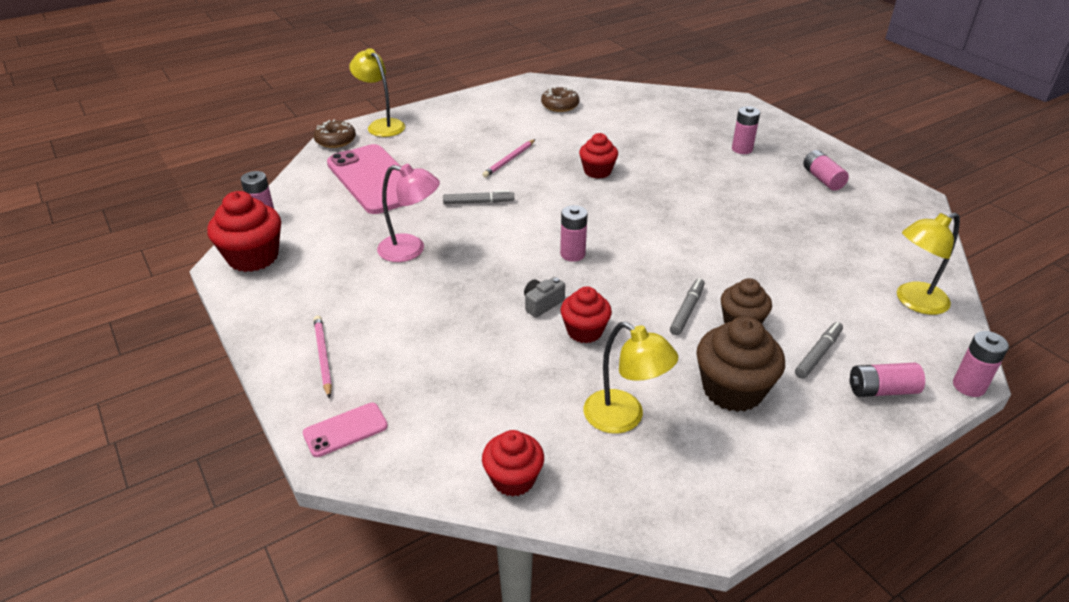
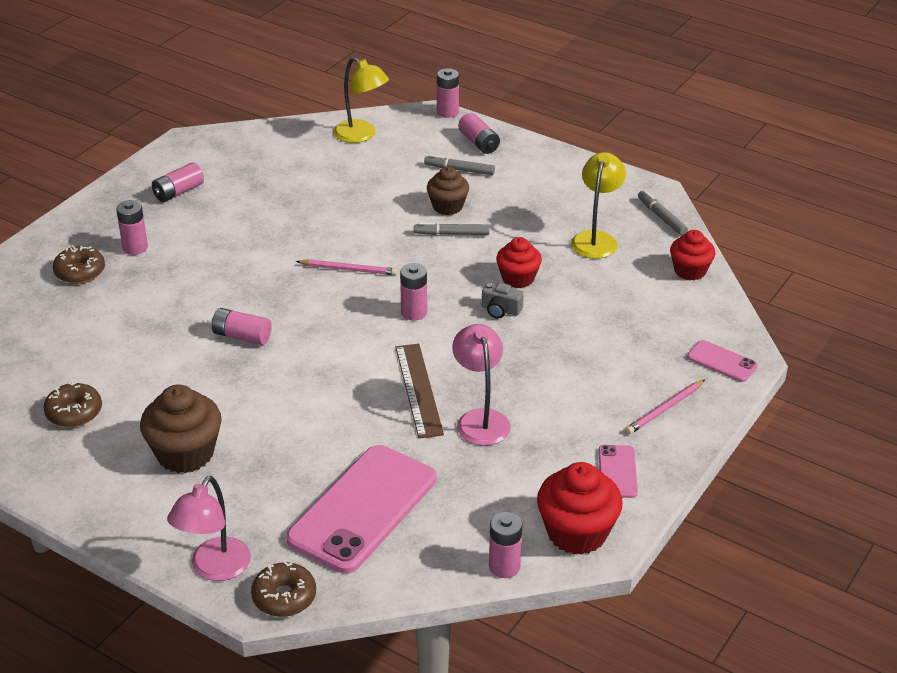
camera: 115 degrees left, 0 degrees up
yellow lamp [349,48,405,137] -> pink lamp [167,476,251,581]
grey marker [443,190,514,204] -> grey marker moved to [638,190,688,235]
pink pencil [482,139,535,178] -> pink pencil moved to [296,259,398,276]
red cupcake [579,133,618,179] -> pink battery [212,308,272,345]
brown cupcake [696,316,785,412] -> brown cupcake moved to [140,384,222,473]
none -> brown donut [53,245,105,284]
none -> brown ruler [395,344,444,439]
none -> pink phone [598,445,638,498]

